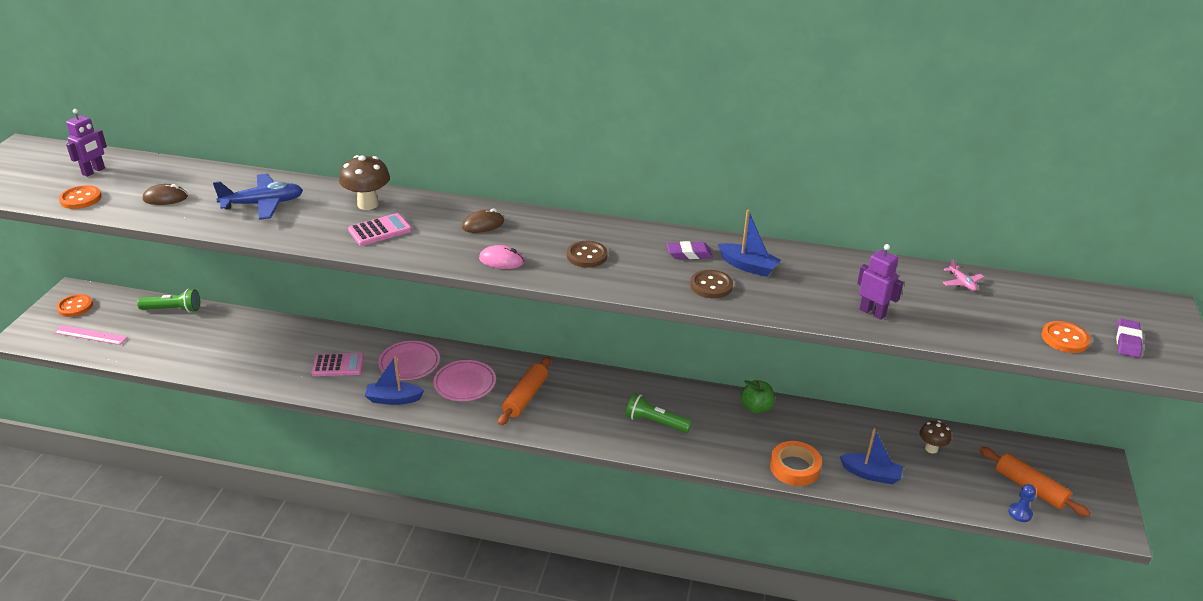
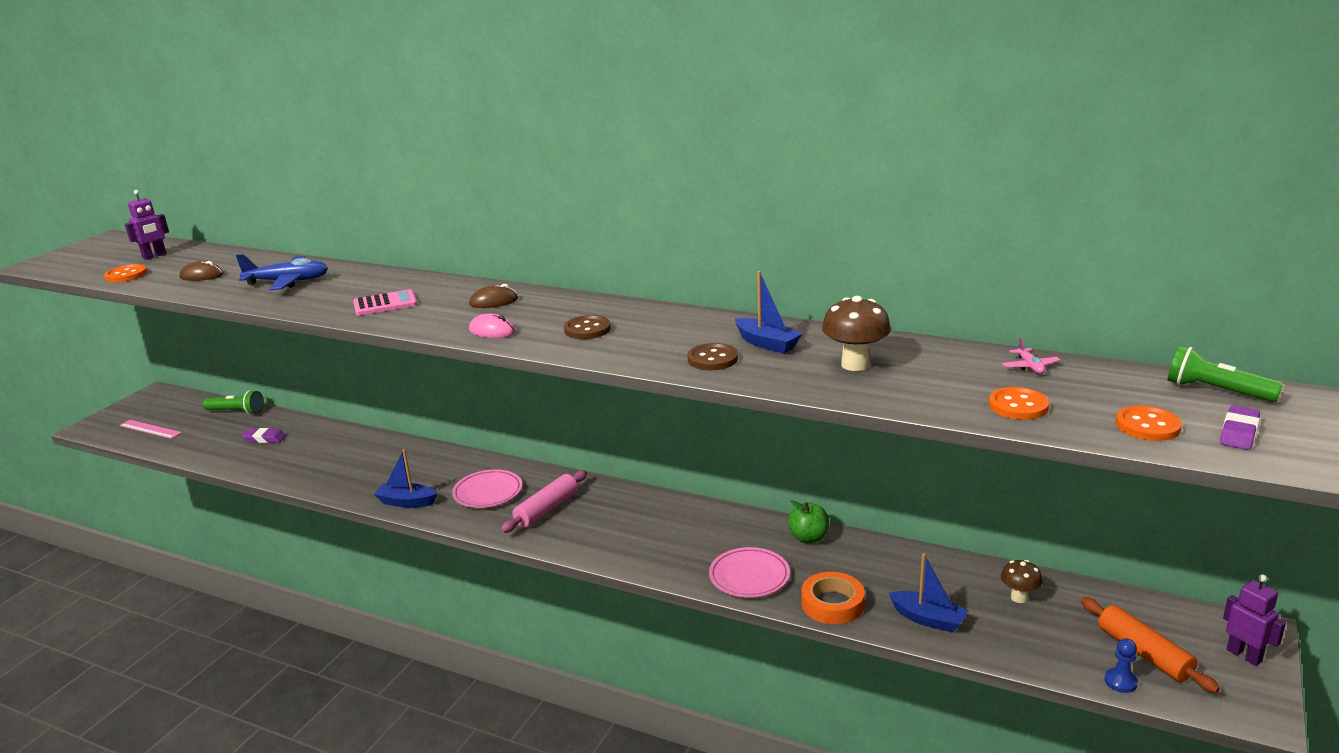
camera: 15 degrees right, 10 degrees down
orange button [56,294,93,317] -> orange button moved to [989,387,1049,420]
pink calculator [311,353,364,376] -> none
brown mushroom [339,155,390,210] -> brown mushroom moved to [822,296,891,371]
pink plate [378,341,440,380] -> pink plate moved to [709,547,790,598]
orange rolling pin [498,357,551,426] -> pink rolling pin [501,470,587,533]
green flashlight [626,393,692,433] -> green flashlight moved to [1167,346,1283,402]
purple eraser [667,241,713,259] -> purple eraser moved to [242,428,286,443]
purple robot [857,244,904,320] -> purple robot moved to [1223,574,1286,666]

